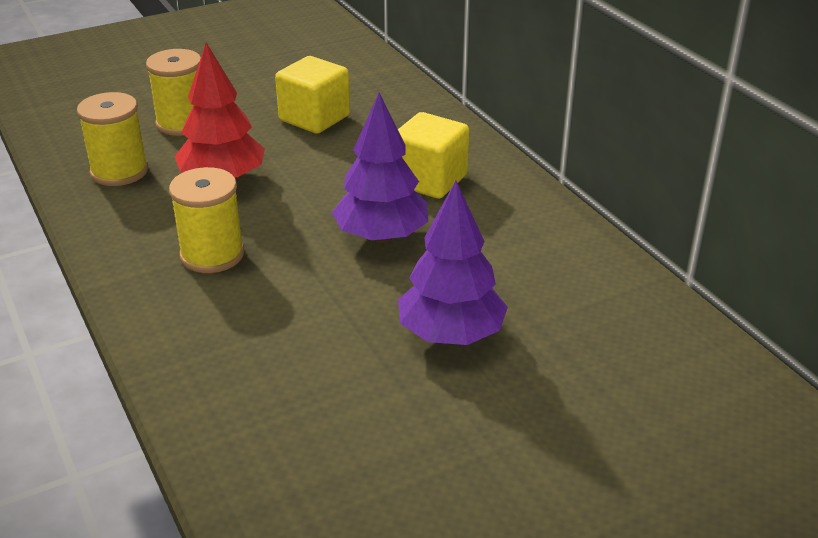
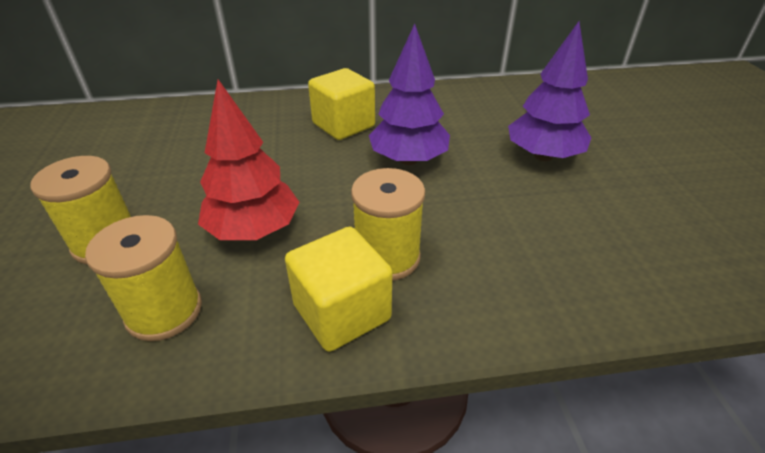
camera: 70 degrees left, 5 degrees up
yellow cube [275,56,350,134] -> yellow cube moved to [285,227,392,352]

